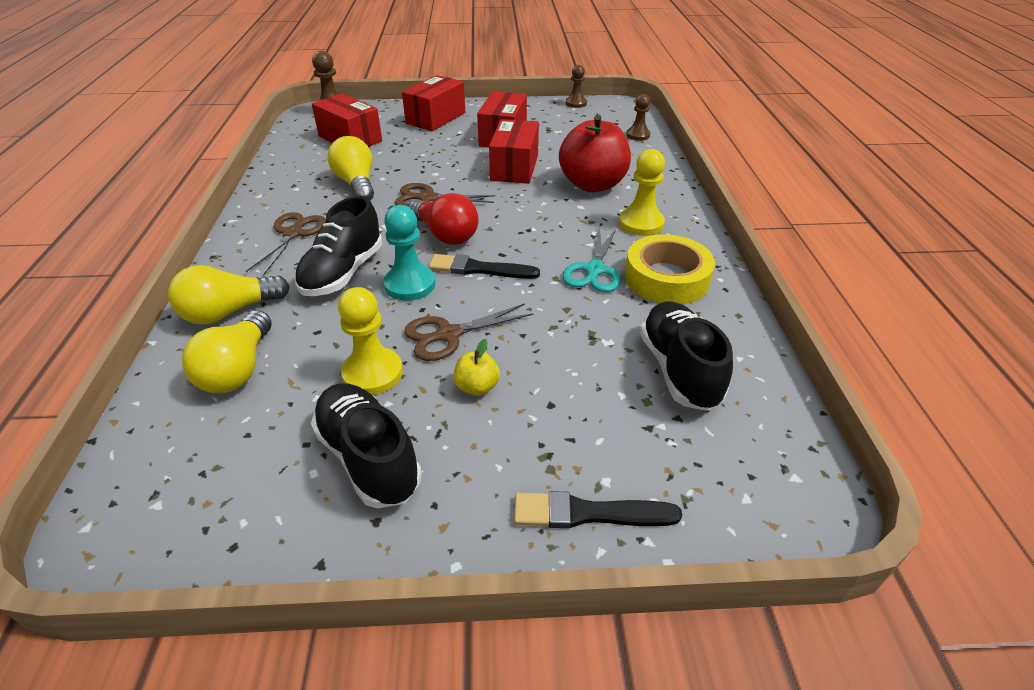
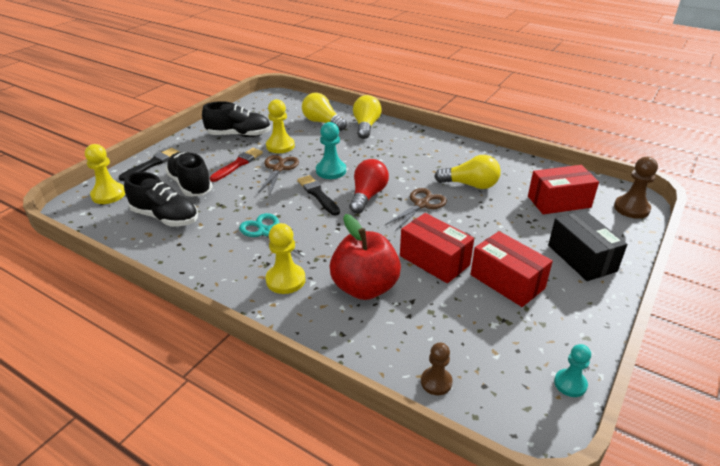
camera: 125 degrees right, 5 degrees down
brown scissors [246,212,326,276] -> none
black shoe [294,196,383,296] -> black shoe moved to [165,152,212,197]
red box [402,75,465,131] -> black box [548,210,627,281]
red light bulb [408,193,479,245] -> red light bulb turned 120 degrees clockwise [349,159,389,214]
black brush [429,254,540,279] -> black brush turned 75 degrees counterclockwise [298,175,340,215]
yellow apple [453,339,500,396] -> red brush [210,148,263,182]
brown pawn [566,65,587,108] -> turquoise pawn [554,344,591,397]
yellow tape [625,234,715,304] -> none
none -> yellow pawn [85,144,125,204]

